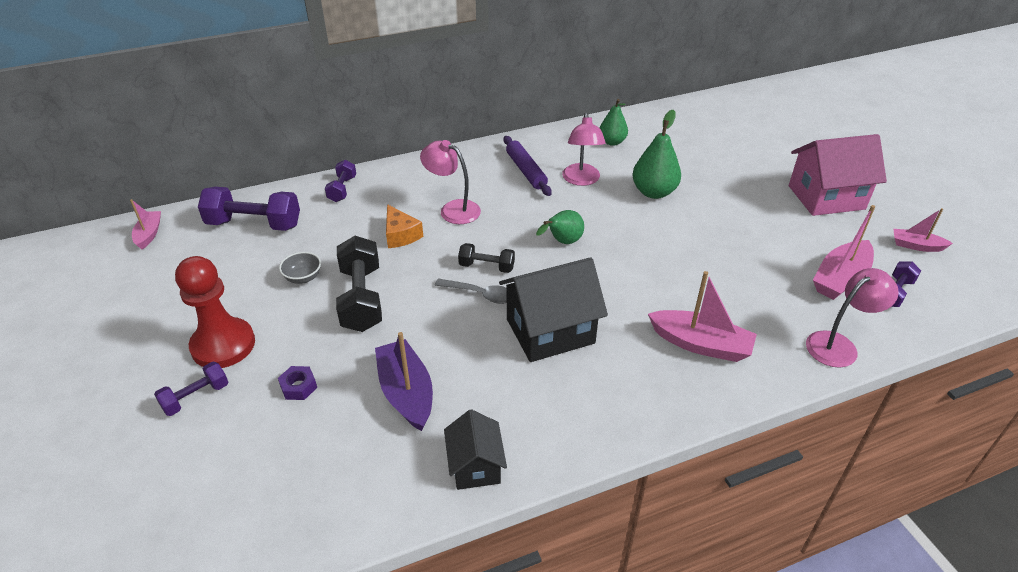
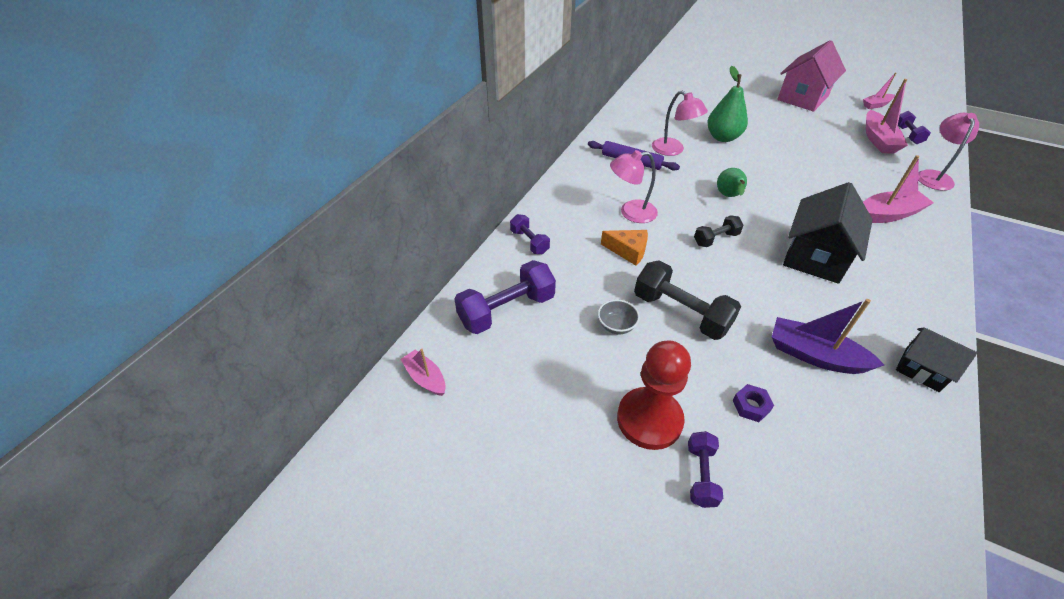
camera: 40 degrees left, 5 degrees up
grey spoon [435,279,507,304] -> none
green pear [600,99,628,146] -> none

